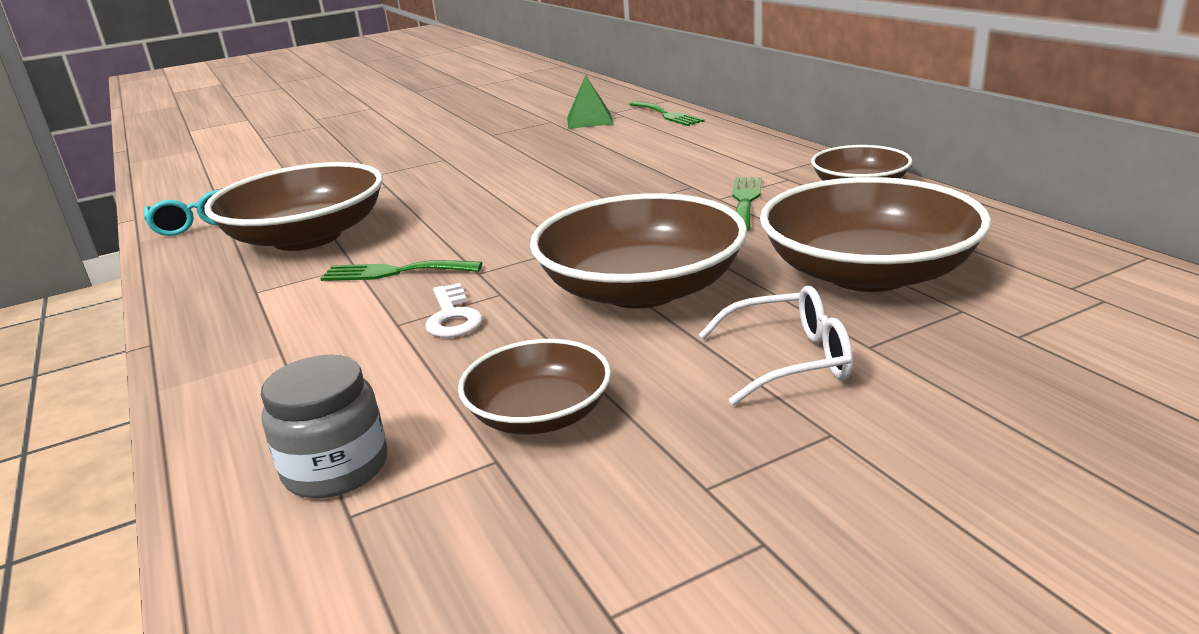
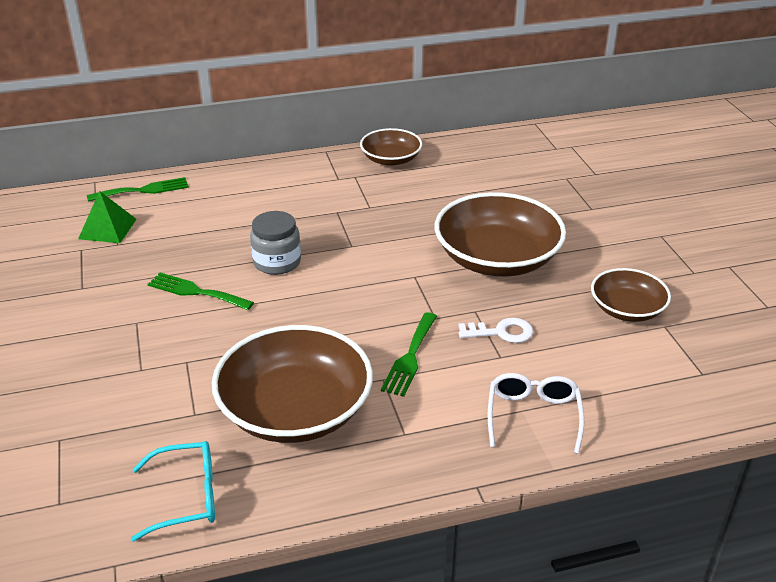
camera: 80 degrees left, 10 degrees up
grey jar [261,355,387,498] -> grey jar moved to [250,211,301,275]
white glasses [699,286,853,405] -> white glasses moved to [488,373,584,454]
green fork [732,177,762,231] -> green fork moved to [148,273,254,310]
brown bowl [760,177,991,292] -> none

